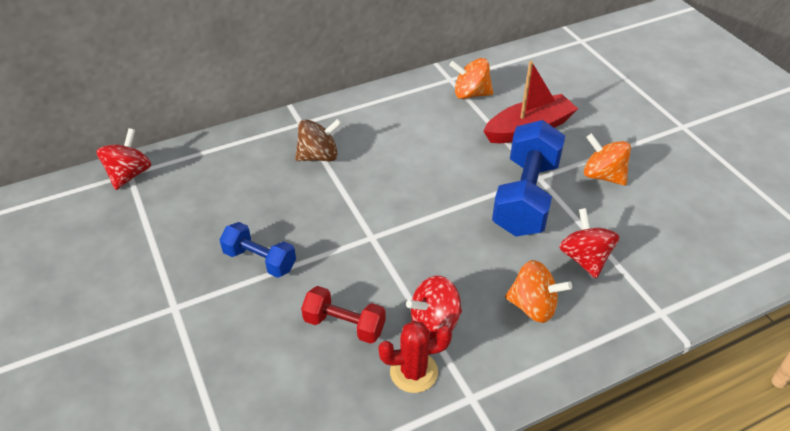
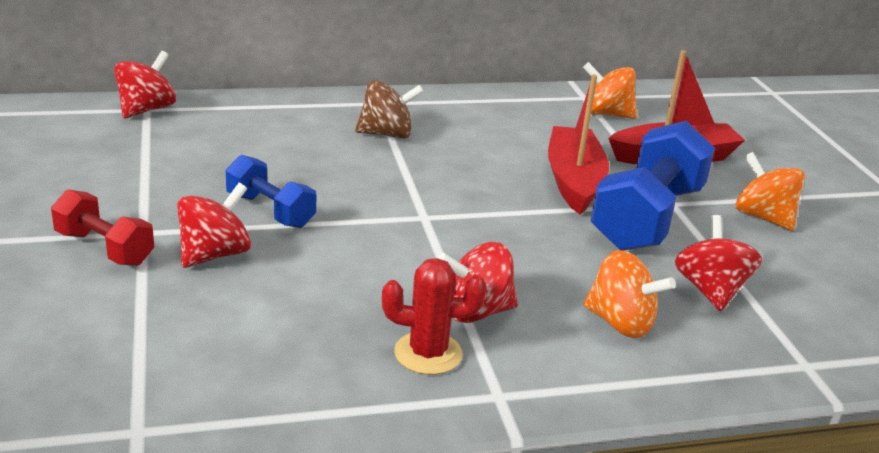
camera: 10 degrees right, 15 degrees down
red dumbbell [301,286,385,344] -> red dumbbell moved to [51,189,154,266]
none -> red spinning top [177,183,251,268]
none -> red boat [548,74,609,214]

